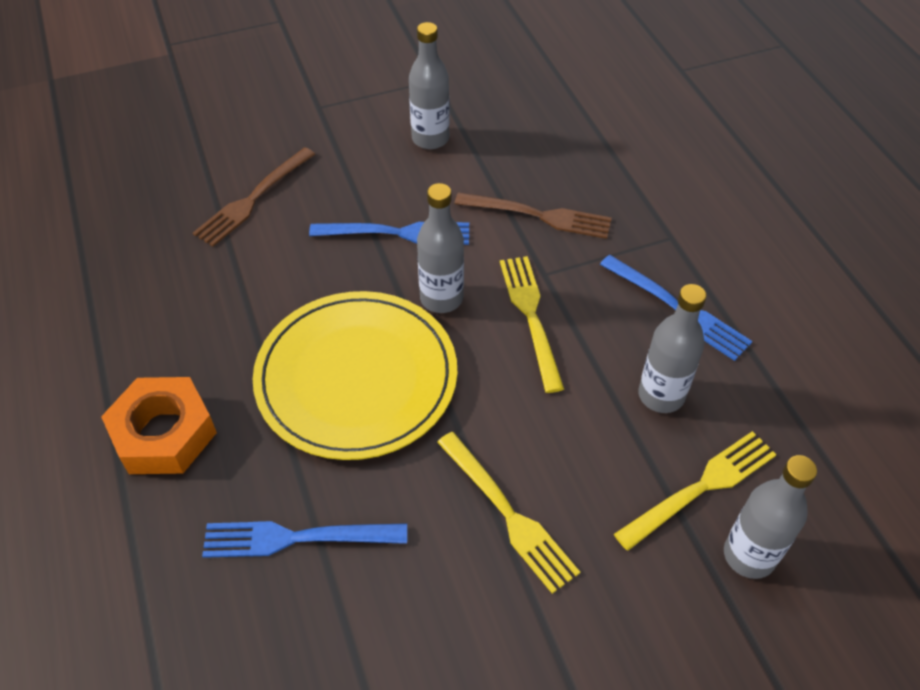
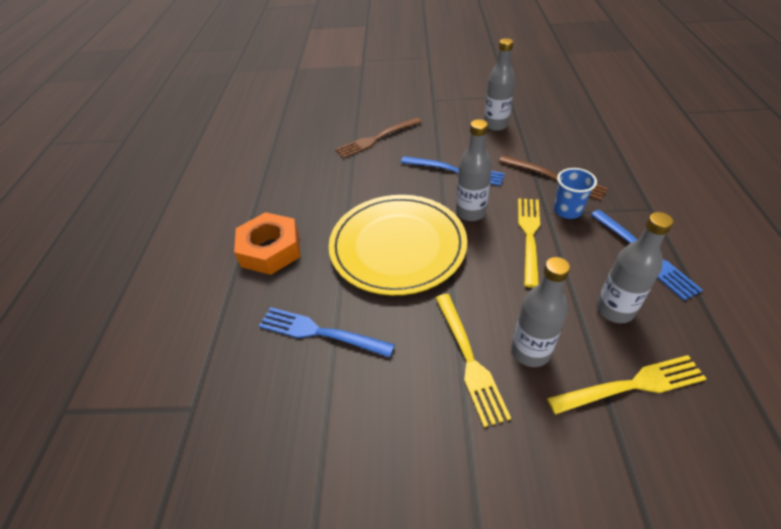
camera: 25 degrees right, 5 degrees down
grey bottle [724,455,817,579] -> grey bottle moved to [511,257,570,367]
none -> blue cup [554,168,597,219]

